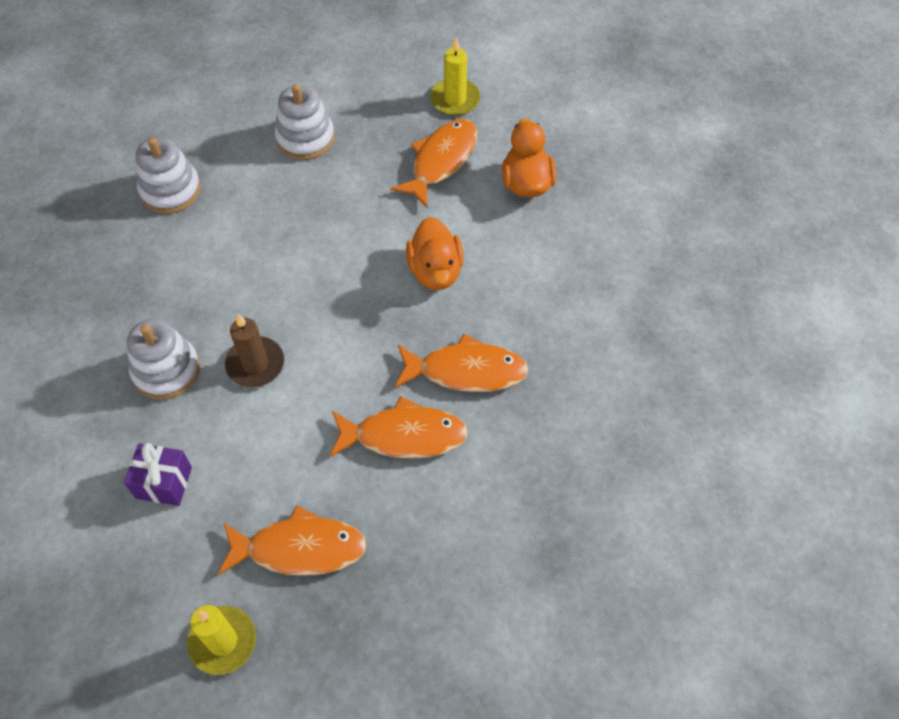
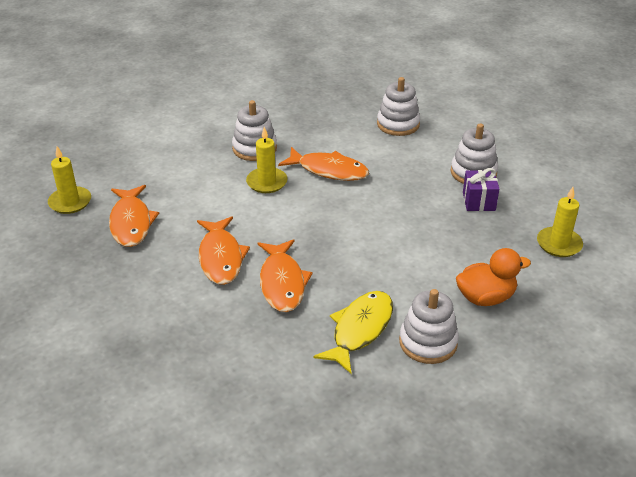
camera: 80 degrees right, 20 degrees down
purple gift [124,443,192,506] -> purple gift moved to [463,168,499,211]
brown candle [225,314,284,388] -> yellow candle [246,127,287,193]
orange fish [390,119,478,207] -> orange fish moved to [278,147,369,181]
orange duck [406,217,464,290] -> none
none -> yellow fish [313,291,393,374]
none -> white stacking toy [399,289,459,364]

